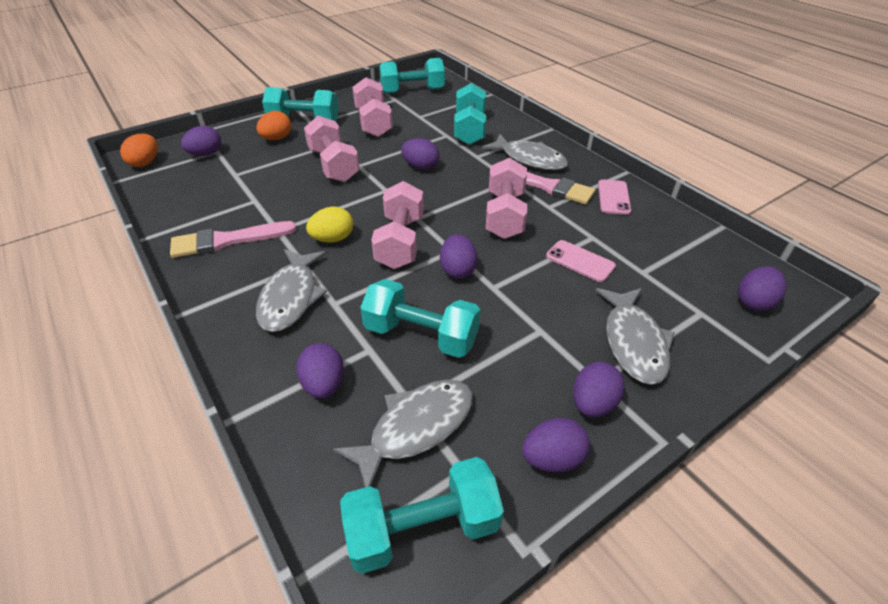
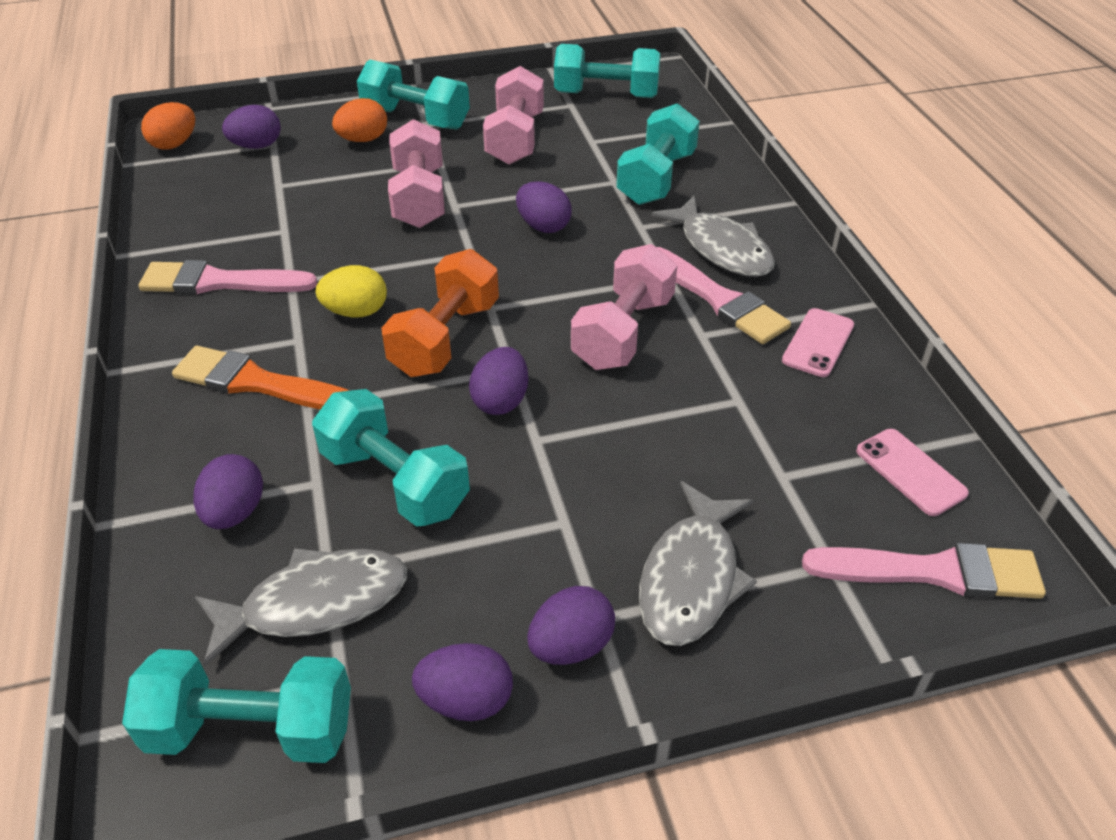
camera: 20 degrees right, 0 degrees up
grey fish [256,249,327,332] -> orange brush [172,346,349,409]
pink dumbbell [371,181,424,269] -> orange dumbbell [382,249,499,377]
pink phone [546,240,616,282] -> pink phone moved to [856,429,969,516]
purple egg [738,266,786,311] -> pink brush [802,543,1046,599]

